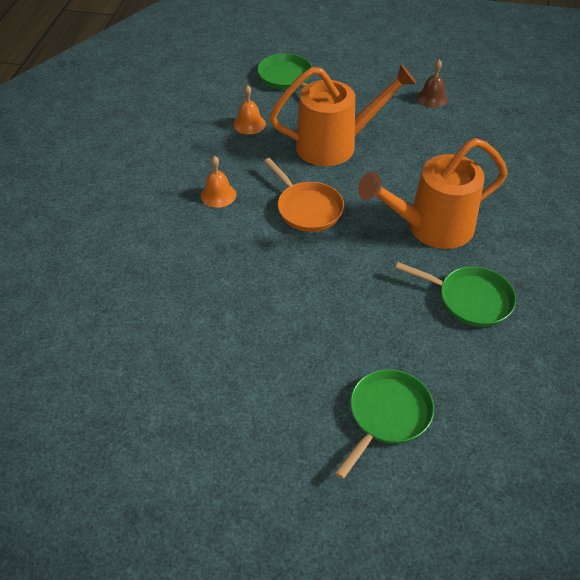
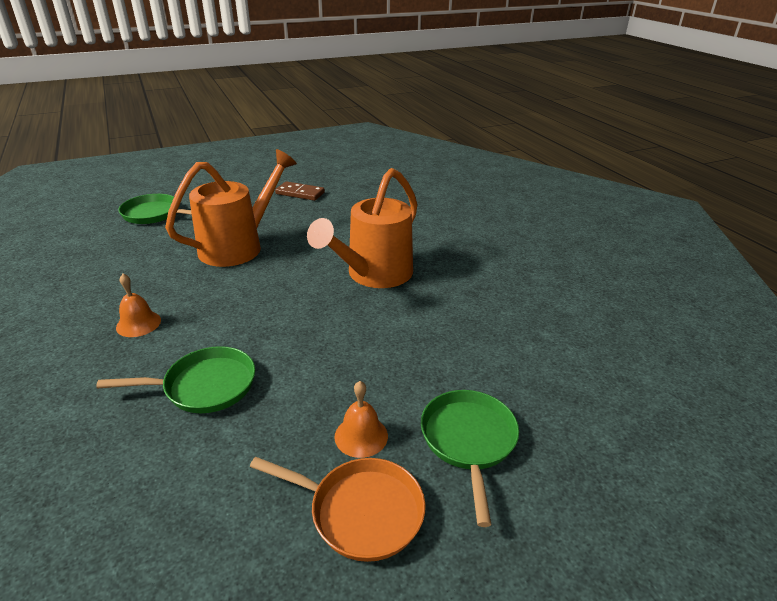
camera: 35 degrees left, 15 degrees down
orange bell [233,85,266,134] -> orange bell moved to [334,381,388,458]
orange pan [264,158,344,232] -> orange pan moved to [250,457,425,562]
green pan [395,262,516,327] -> green pan moved to [96,346,255,413]
brown bell [417,60,448,108] -> brown domino [275,181,325,201]

